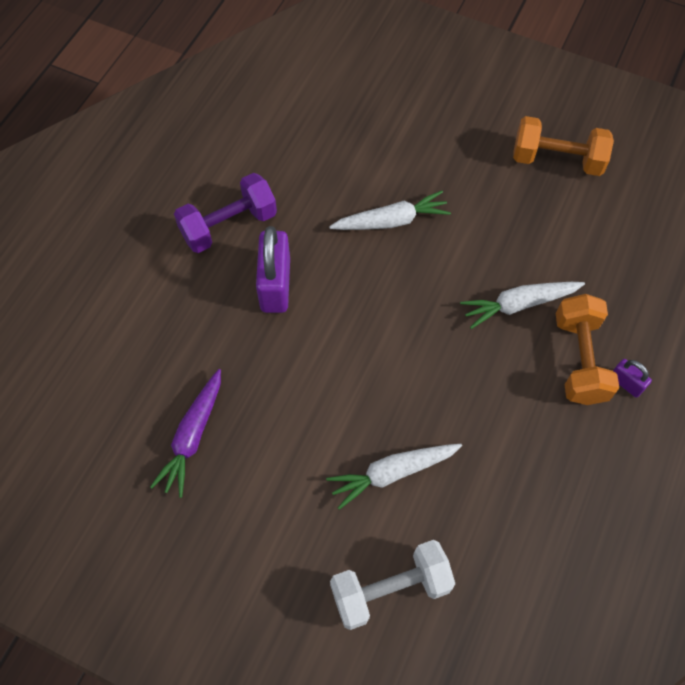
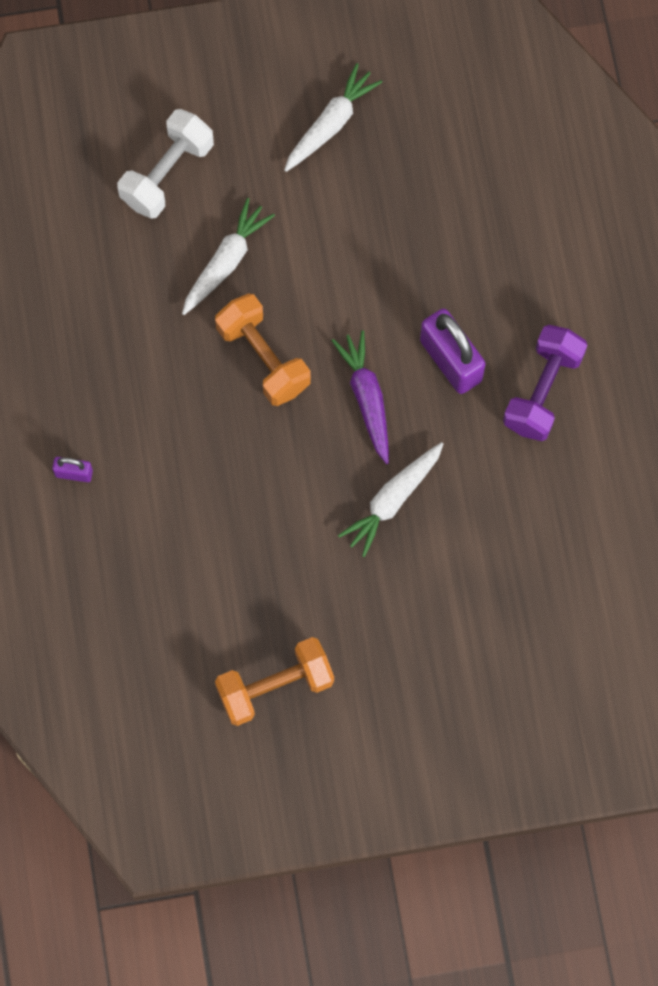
camera: 145 degrees right, 10 degrees up
purple carrot [150,369,221,498] -> purple carrot moved to [331,330,389,464]
white carrot [460,282,585,329] -> white carrot moved to [284,63,382,172]
orange dumbbell [556,294,619,405] -> orange dumbbell moved to [215,293,311,406]

